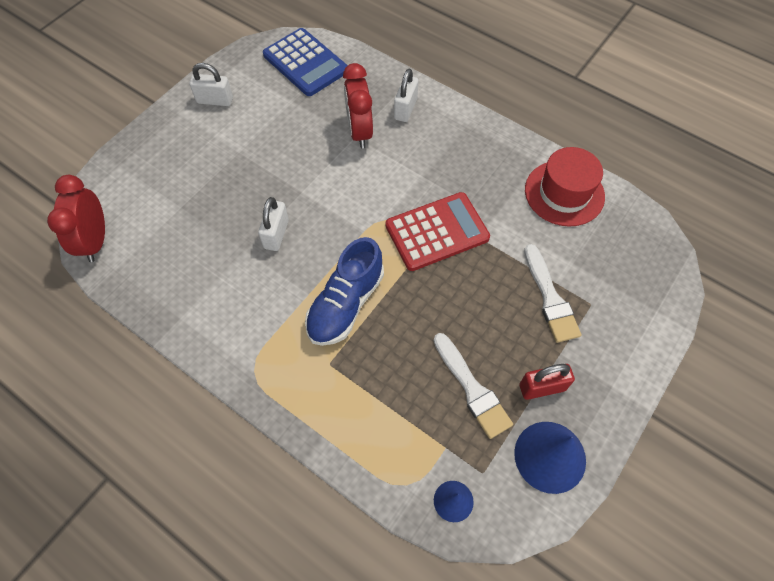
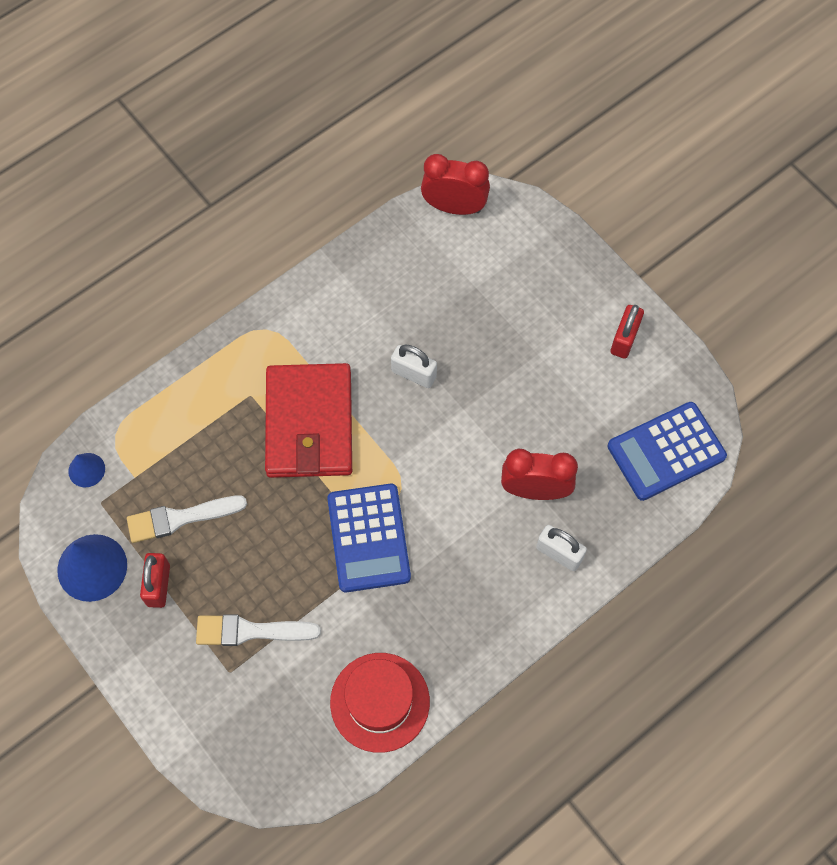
camera: 105 degrees right, 5 degrees up
white padlock [189,63,233,106] -> red padlock [611,305,644,359]
blue shoe [305,237,384,346] -> red wallet [265,363,352,478]
red calculator [386,192,490,271] -> blue calculator [327,484,411,592]

